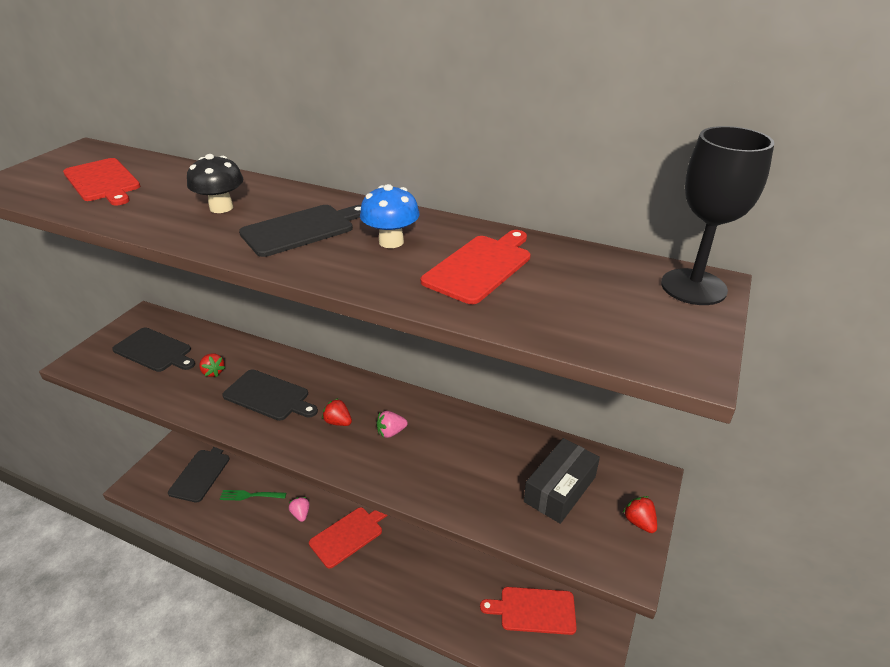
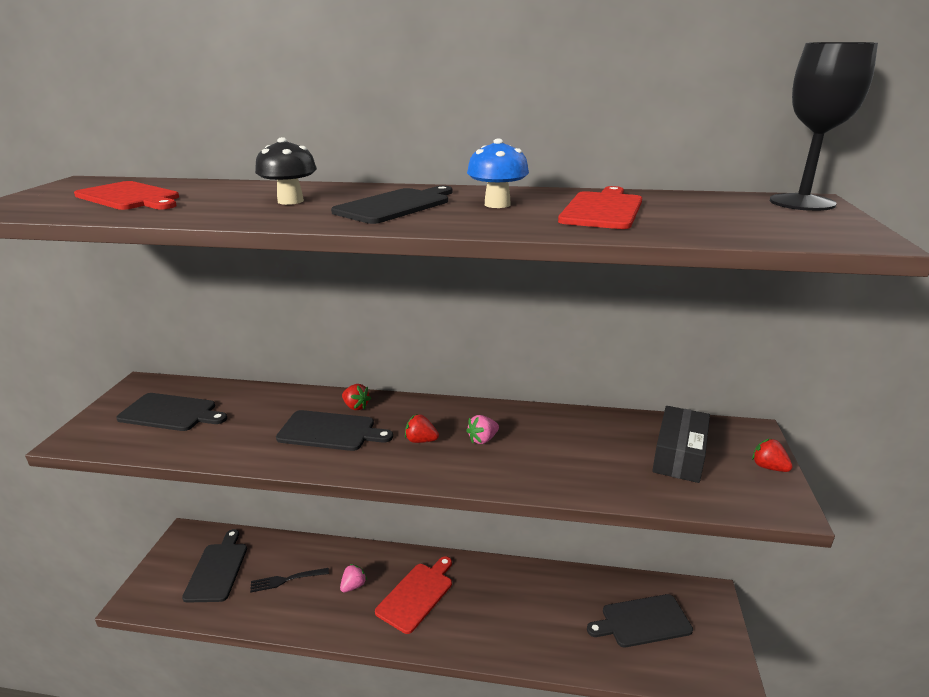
camera: 15 degrees left, 10 degrees down
red strawberry [199,353,225,377] -> red strawberry moved to [342,384,371,410]
green fork [220,490,286,501] -> black fork [250,568,329,593]
pink strawberry [289,497,310,522] -> pink strawberry turned 75 degrees clockwise [340,564,367,592]
red cutting board [480,587,577,635] -> black cutting board [587,594,693,647]

